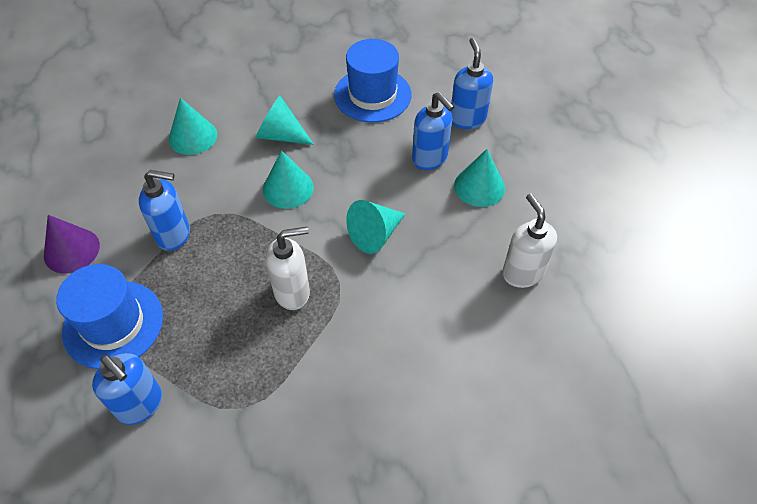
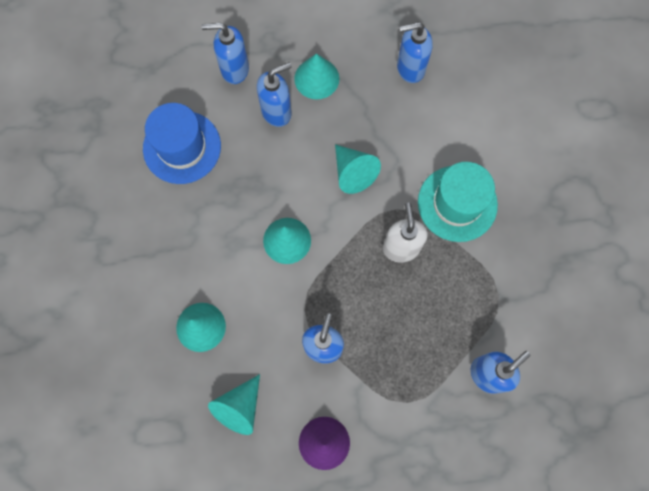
camera: 80 degrees left, 20 degrees up
blue hat [56,264,163,369] -> none
turquoise cone [256,96,314,145] -> turquoise cone moved to [208,374,260,435]
white soap dispenser [502,193,557,288] -> blue soap dispenser [397,22,433,83]
none -> turquoise hat [418,162,498,242]

